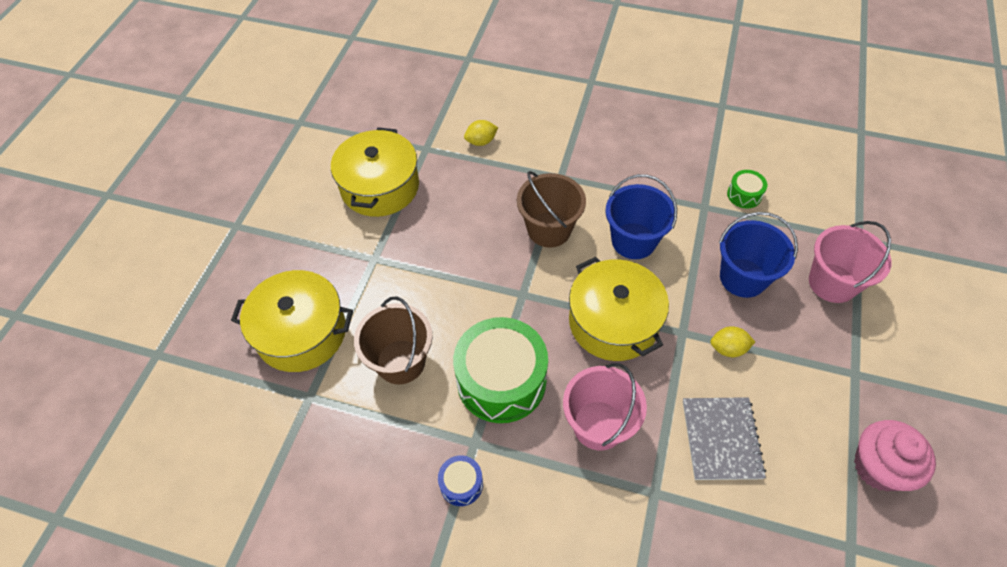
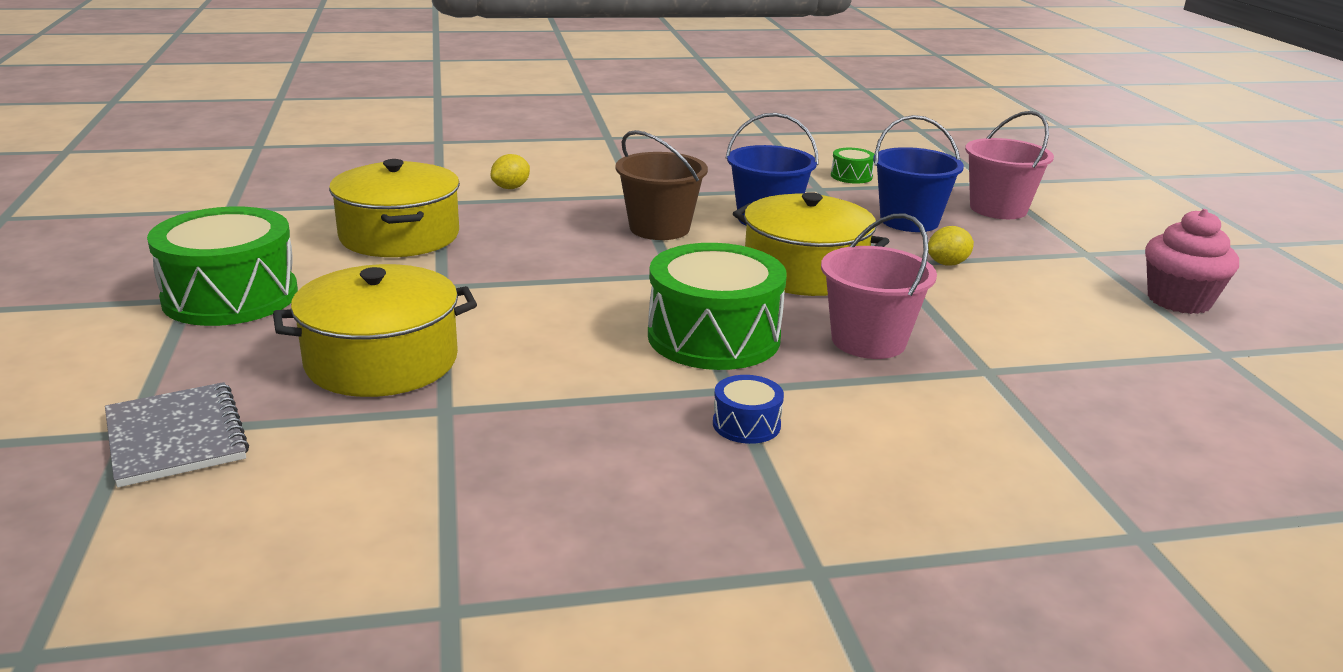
camera: 30 degrees left, 30 degrees down
brown bucket [354,297,433,384] -> none
grey notebook [683,397,766,480] -> grey notebook moved to [105,382,249,488]
none -> green drum [147,207,298,326]

